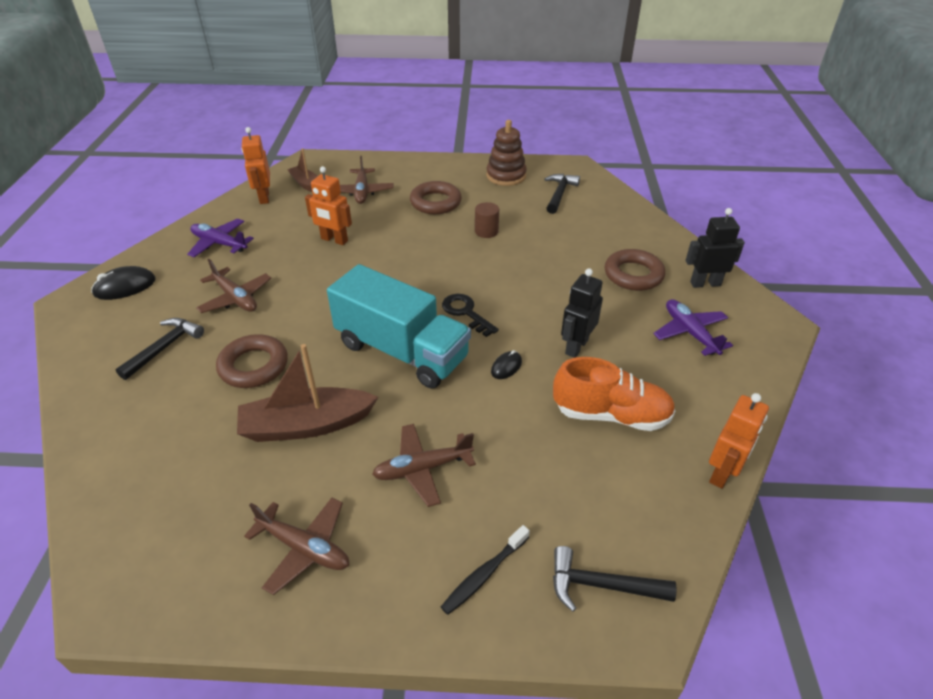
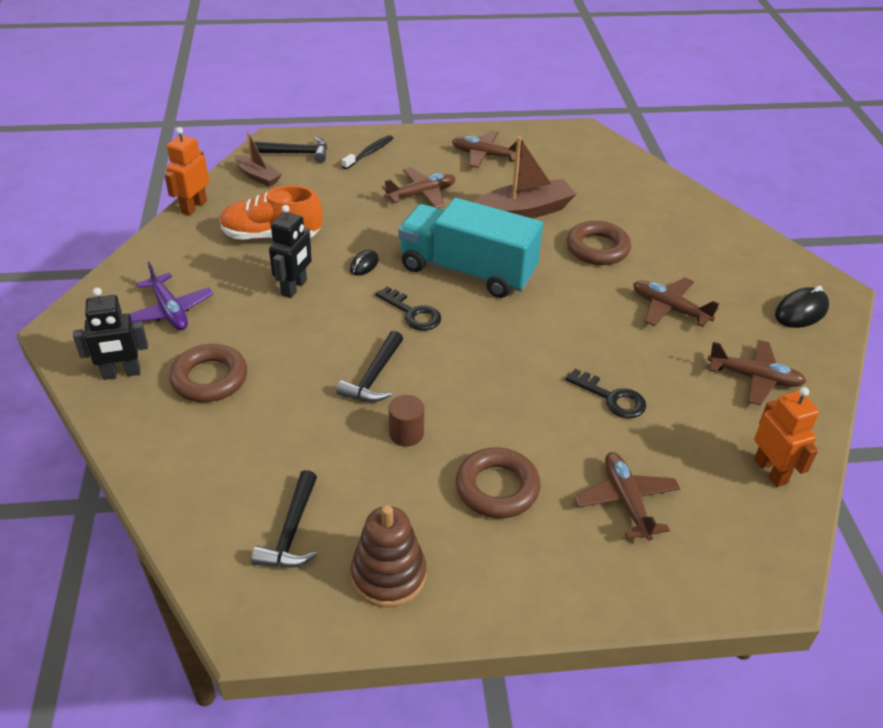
camera: 170 degrees right, 0 degrees up
black hammer [115,318,204,380] -> black hammer moved to [337,331,403,402]
purple plane [187,218,254,257] -> brown plane [707,340,807,405]
brown boat [287,148,318,192] -> brown boat moved to [235,131,282,187]
orange robot [305,166,352,245] -> black key [565,369,646,418]

